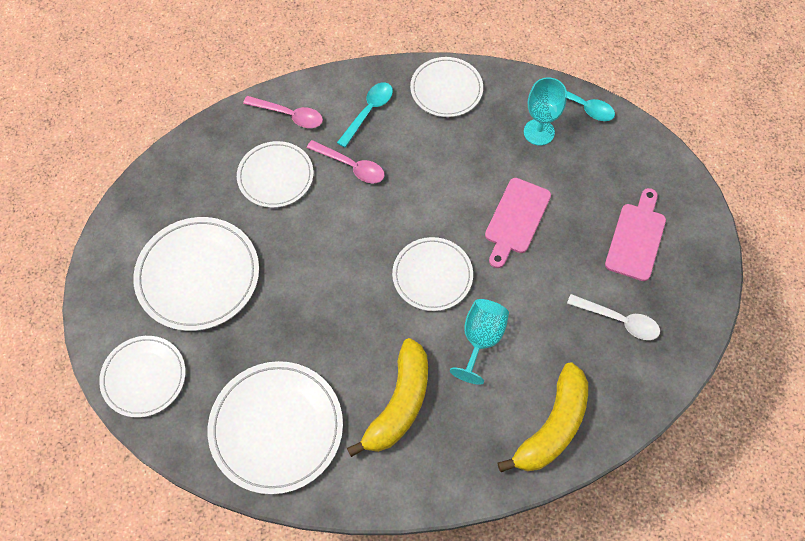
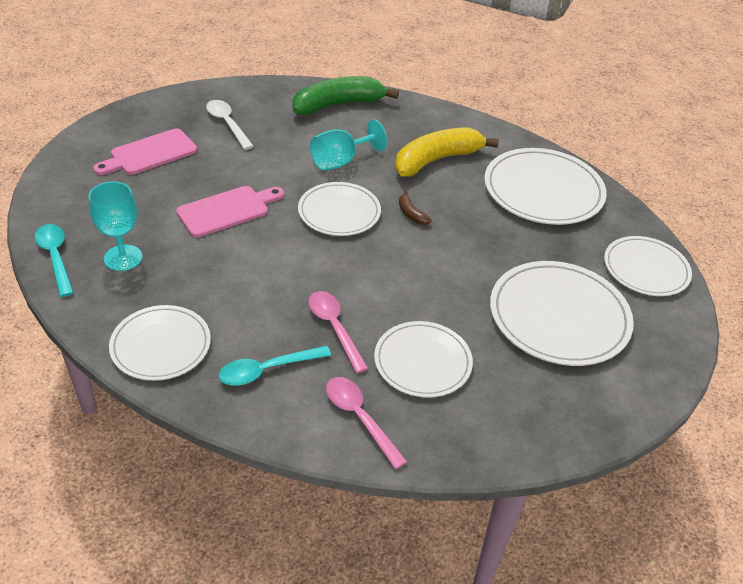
camera: 150 degrees left, 20 degrees down
yellow banana [498,362,588,472] -> green banana [292,76,399,115]
none -> brown banana [399,191,432,225]

